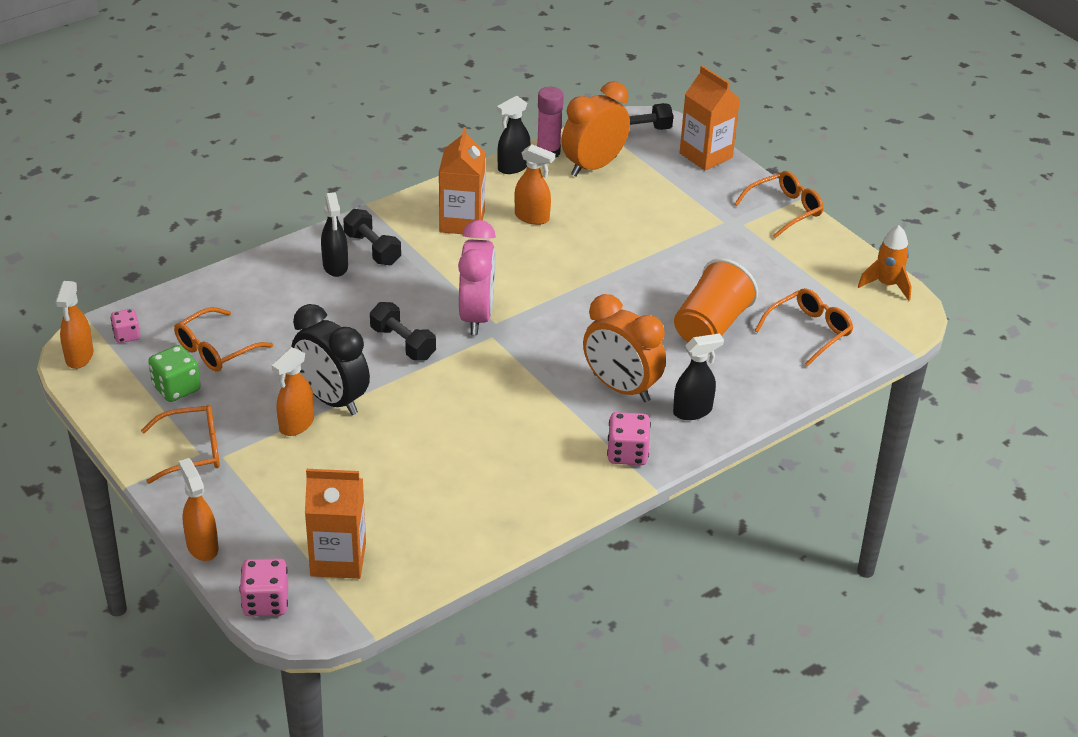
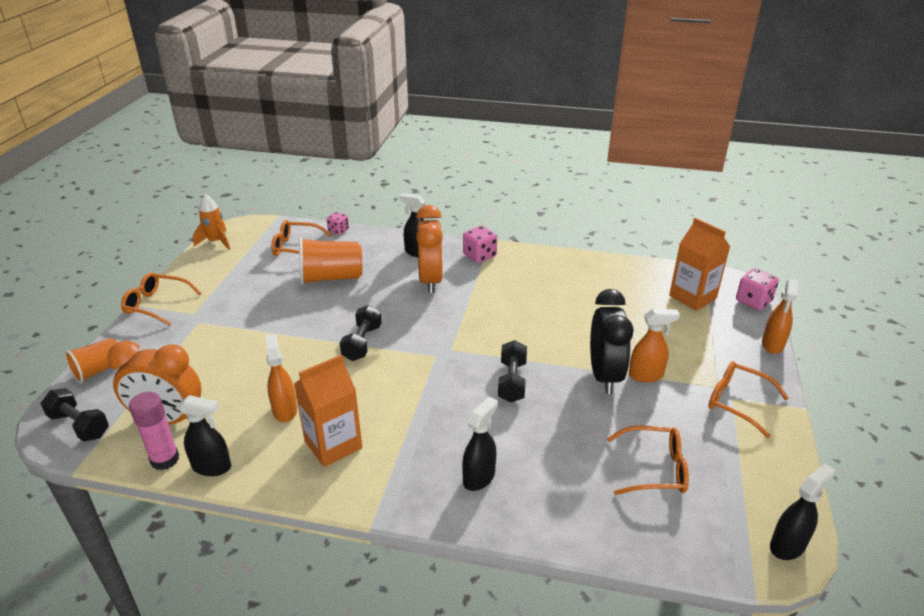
camera: 130 degrees left, 5 degrees down
orange spray bottle [56,281,93,369] -> black spray bottle [770,464,835,560]
pink dice [111,309,140,343] -> pink dice moved to [327,212,349,235]
green dice [148,345,201,402] -> none
black dumbbell [343,209,401,265] -> black dumbbell moved to [340,305,382,361]
pink clock [458,220,496,335] -> none
orange carton [680,65,740,171] -> orange cup [65,338,117,383]

